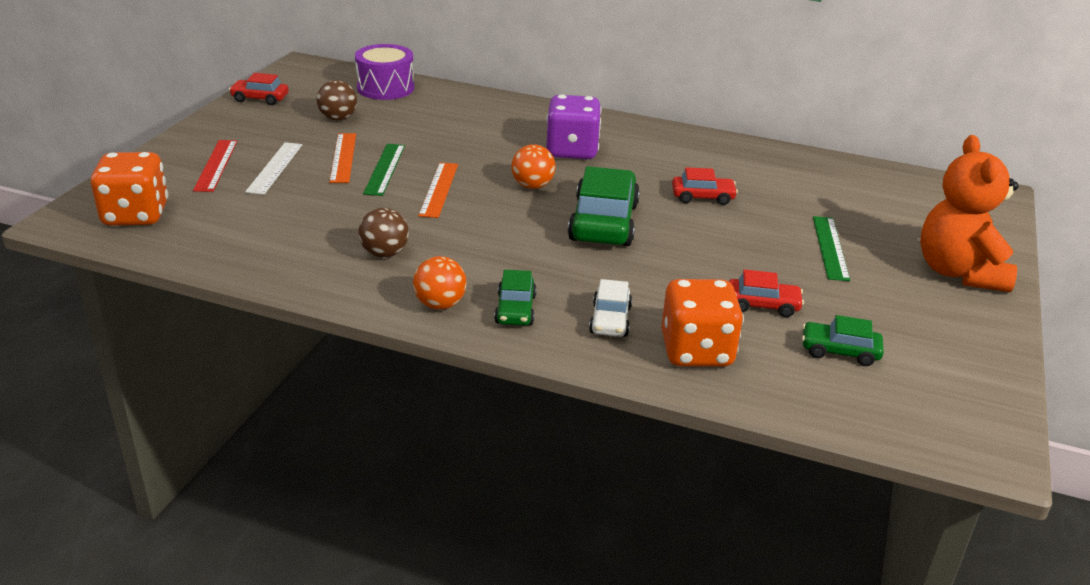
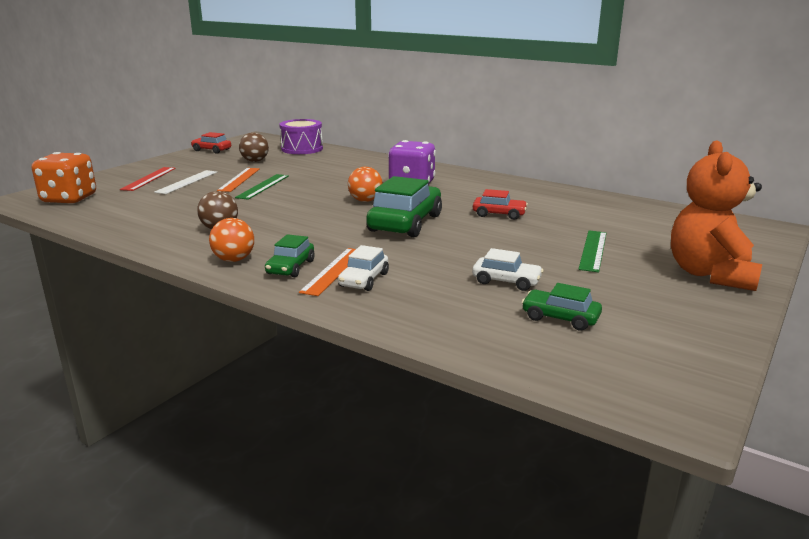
camera: 15 degrees right, 10 degrees down
orange ruler [418,162,458,218] -> orange ruler moved to [299,248,356,296]
orange dice [661,279,744,367] -> none
red car [729,269,804,317] -> white car [472,248,544,291]

